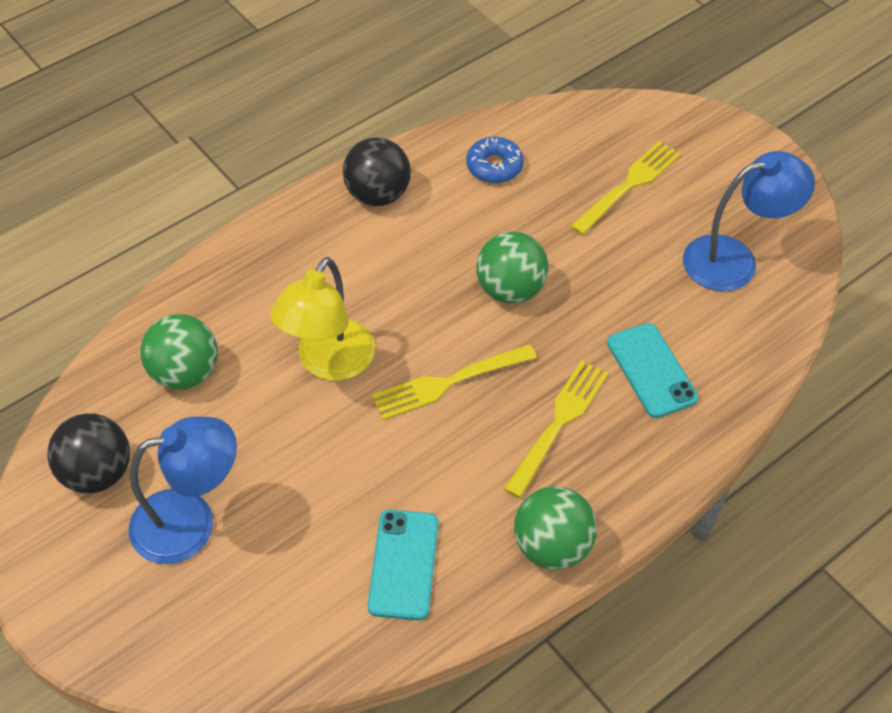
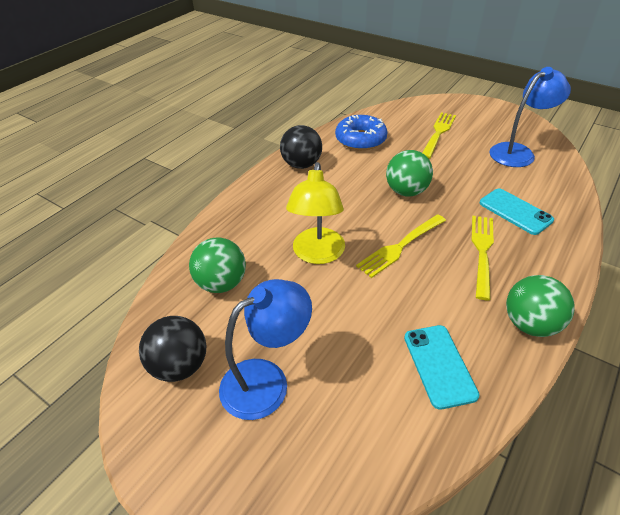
camera: 15 degrees left, 10 degrees down
blue donut [466,137,524,183] -> blue donut [335,115,388,150], size x1.52

